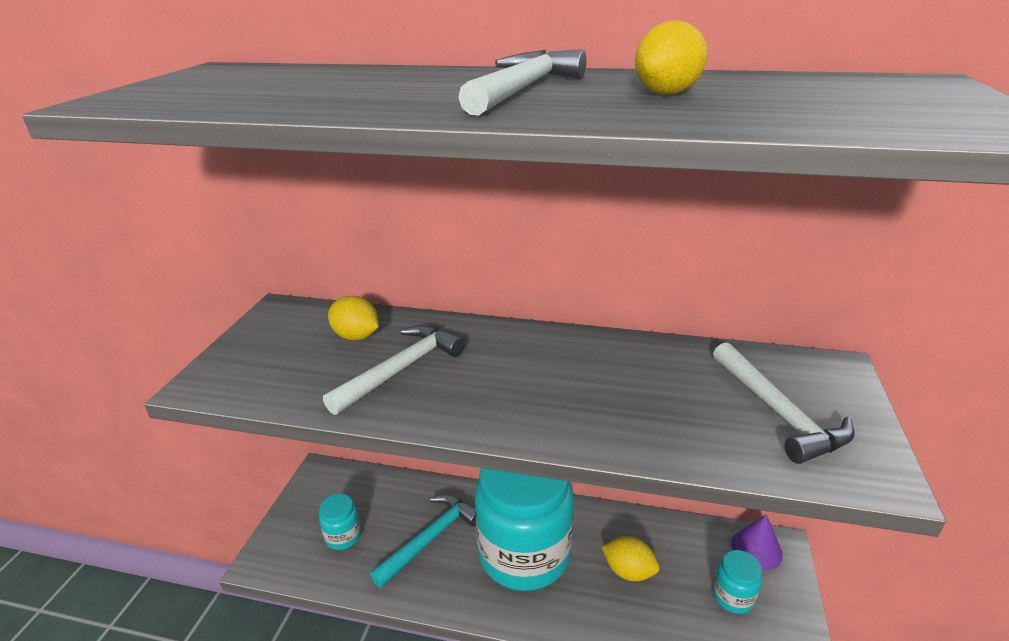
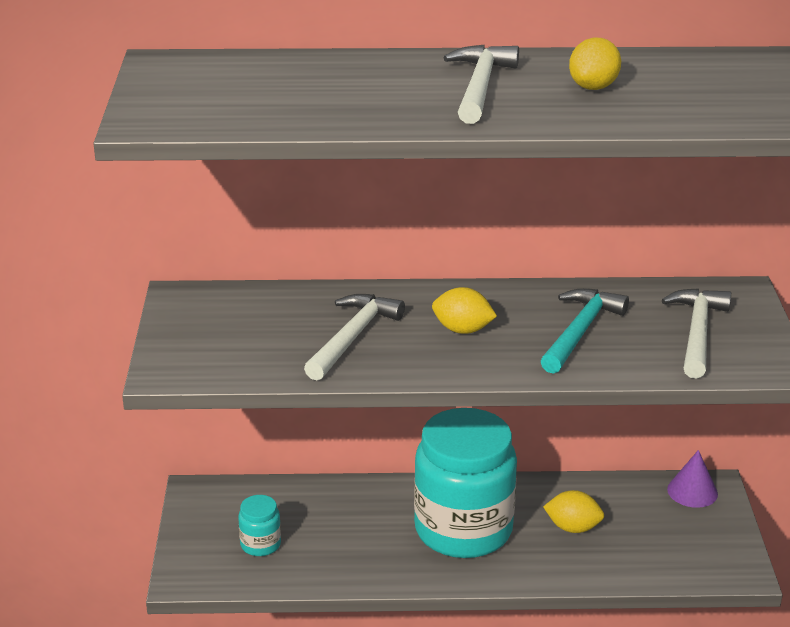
camera: 15 degrees left, 0 degrees up
yellow lemon [328,296,379,340] -> yellow lemon moved to [432,287,497,334]
turquoise hammer [370,494,476,588] -> turquoise hammer moved to [541,288,629,374]
white hammer [713,342,855,464] -> white hammer turned 135 degrees counterclockwise [662,288,731,378]
turquoise jar [713,550,762,614] -> none

